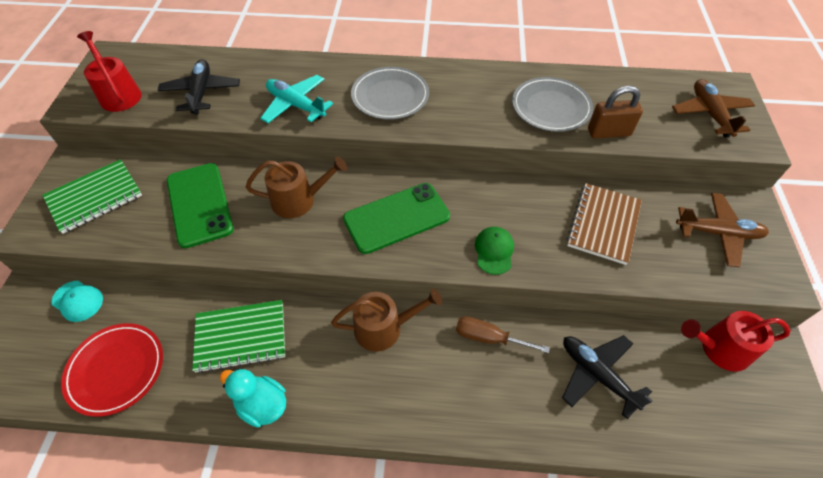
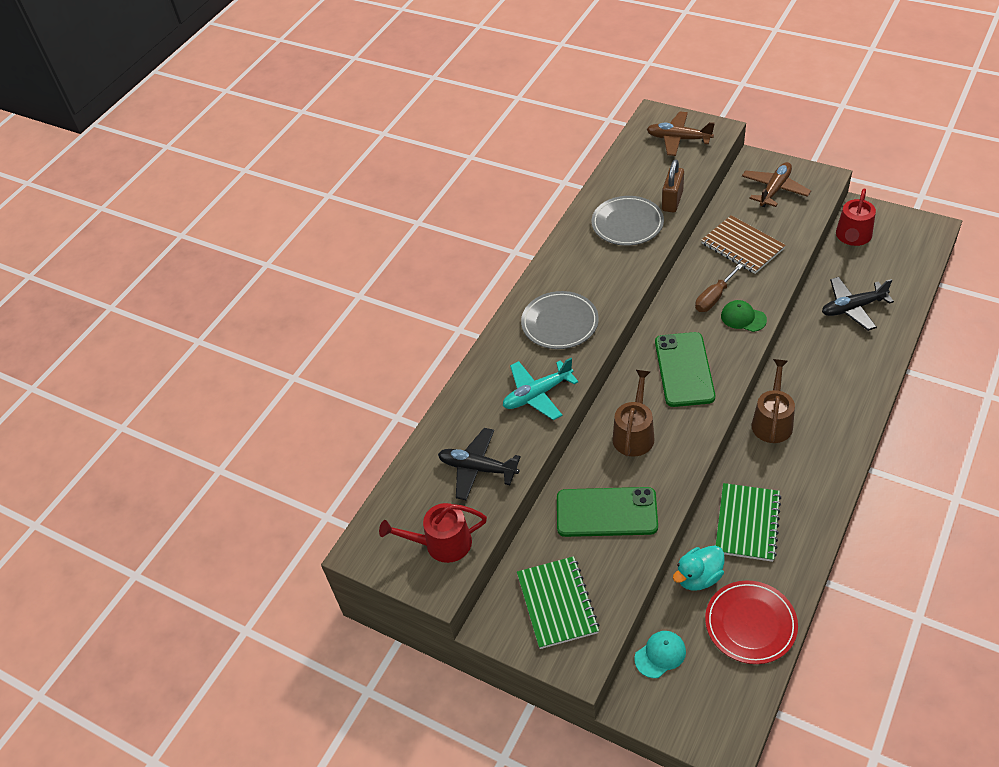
camera: 60 degrees left, 5 degrees down
turquoise duck [220,368,286,428] -> turquoise duck moved to [673,546,724,591]
brown screwdriver [456,317,550,353] -> brown screwdriver moved to [695,264,743,312]

